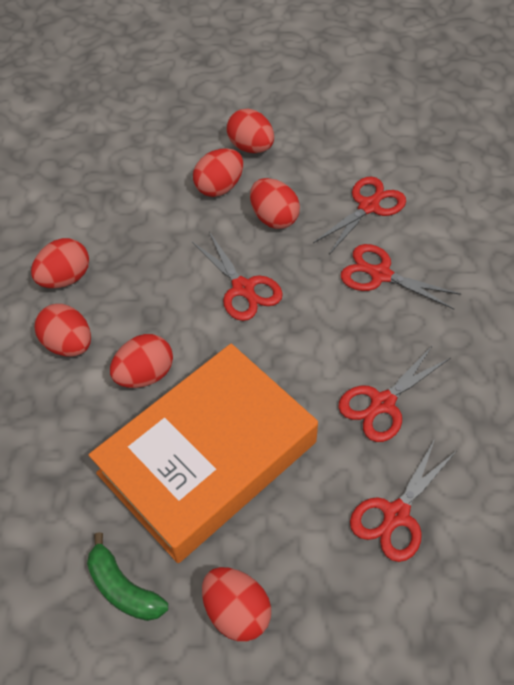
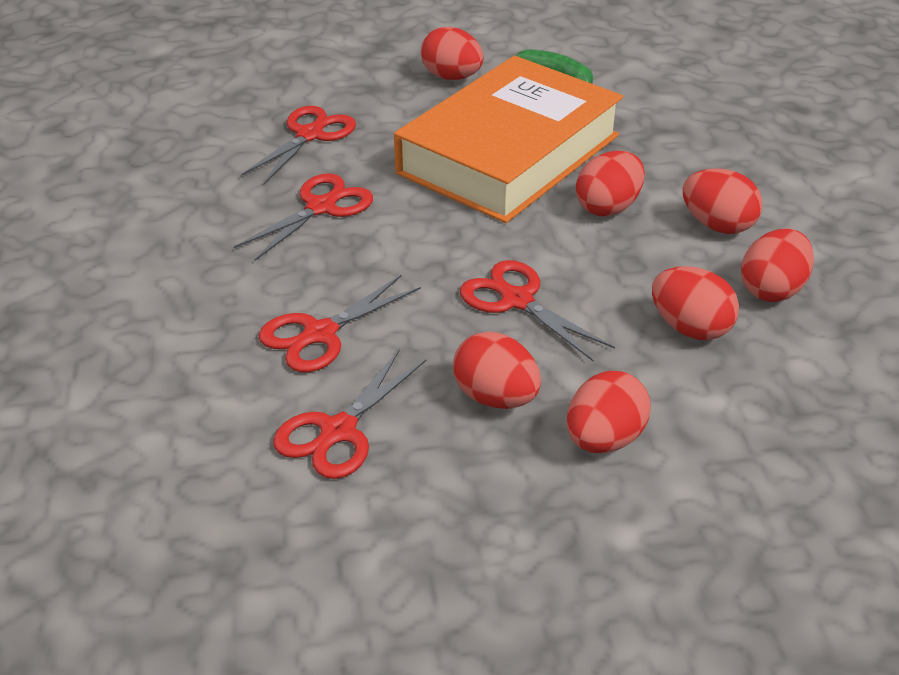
camera: 170 degrees right, 15 degrees down
red egg [227,108,274,153] -> red egg moved to [652,266,739,340]
red scissors [341,244,461,309] -> red scissors turned 120 degrees clockwise [259,274,421,372]

